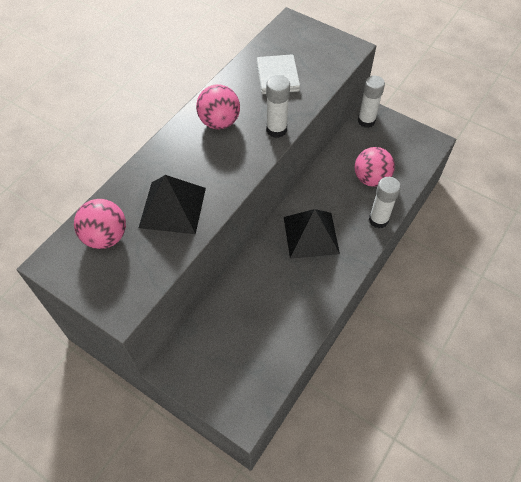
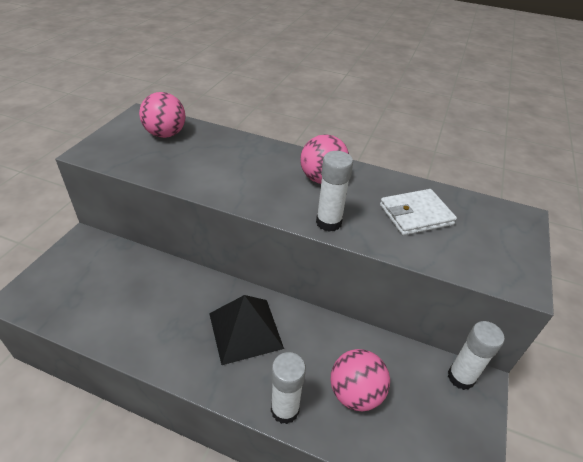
camera: 75 degrees right, 15 degrees down
black pyramid [139,175,206,234] -> none

